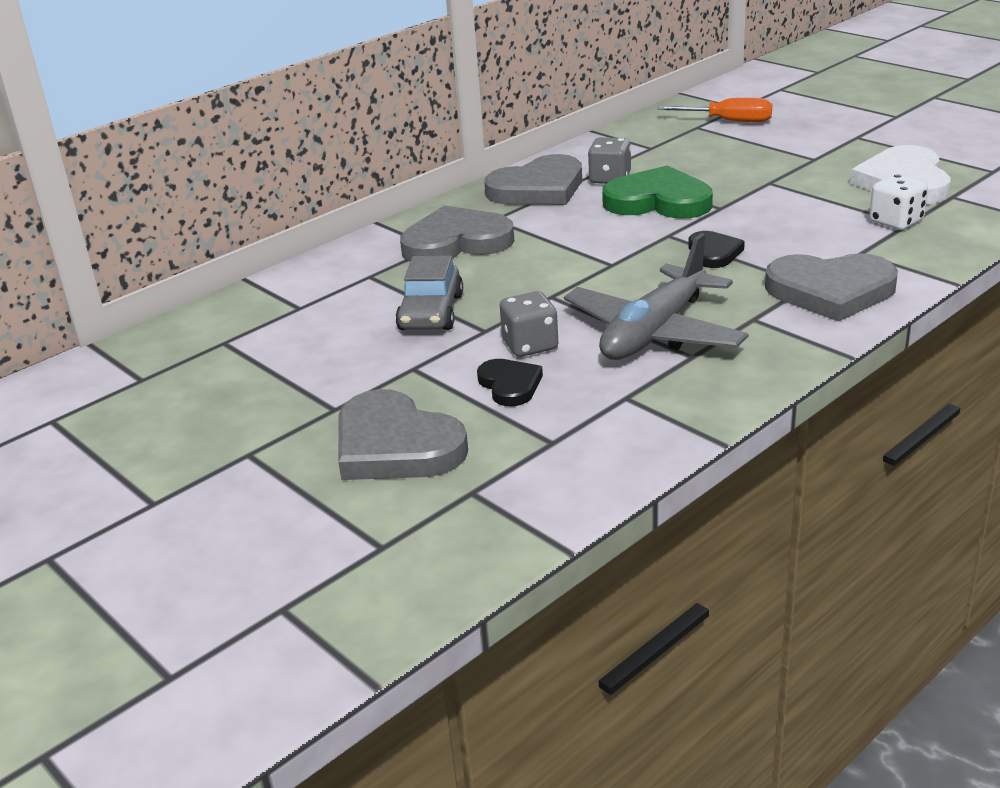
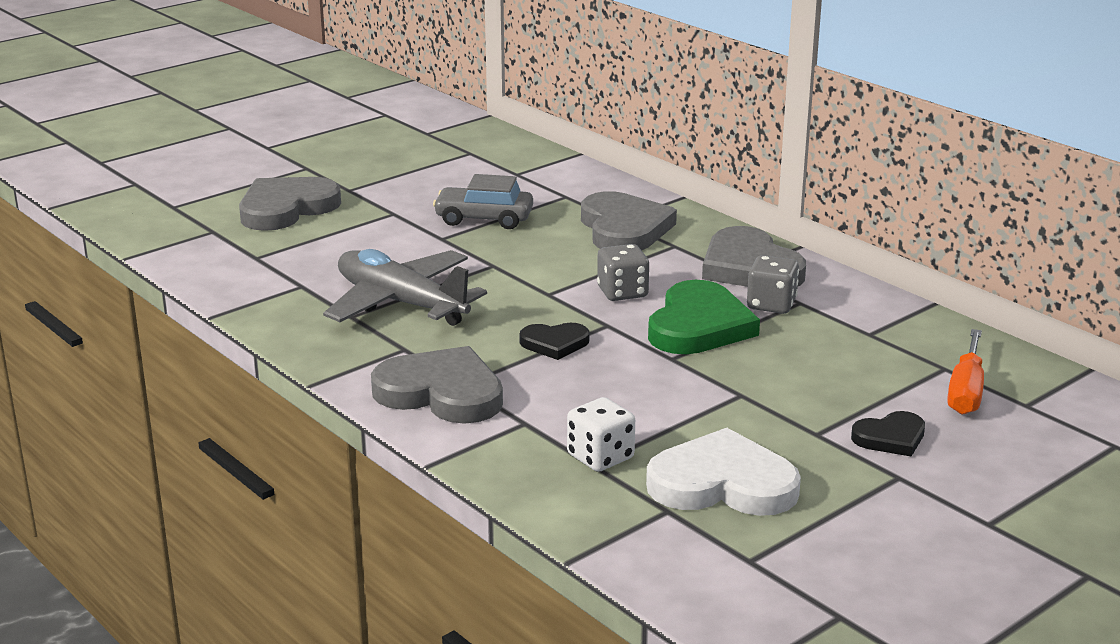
camera: 90 degrees right, 5 degrees down
black heart [477,359,543,406] -> black heart moved to [851,411,925,456]
grey dice [500,291,558,357] -> grey dice moved to [597,244,649,301]
grey heart [765,253,898,322] -> grey heart turned 105 degrees clockwise [371,346,503,424]

